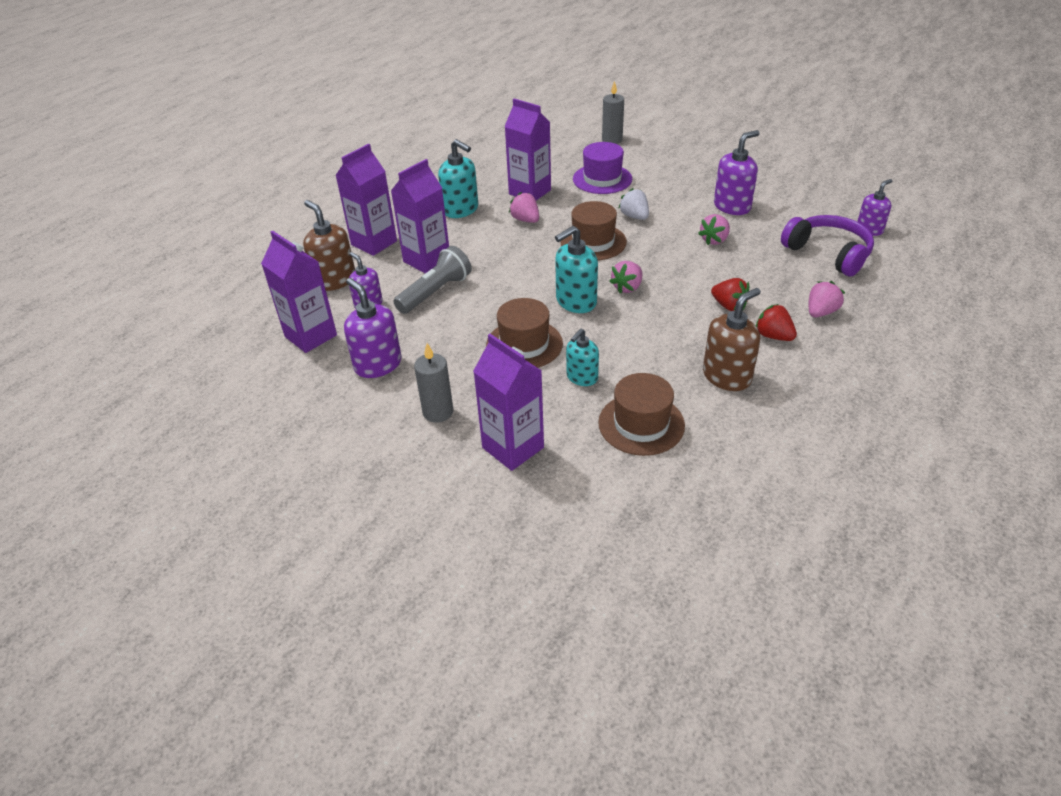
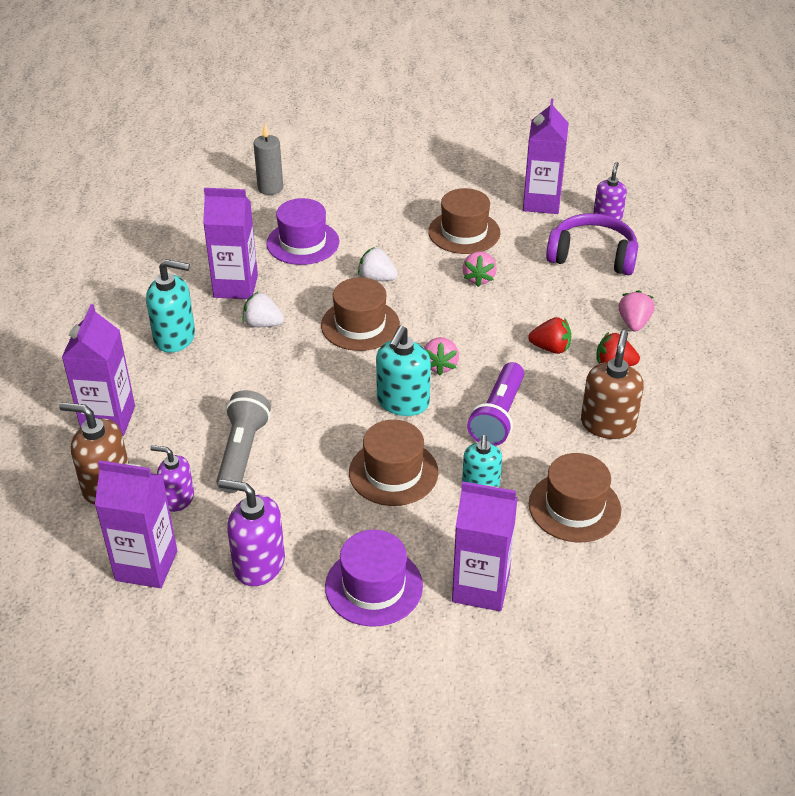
camera: 35 degrees left, 0 degrees up
purple carton [391,159,449,274] -> purple carton moved to [523,99,569,214]
grey candle [414,343,453,423] -> purple hat [325,530,423,627]
pink strawberry [509,192,539,223] -> white strawberry [242,292,284,327]
purple soap dispenser [714,130,759,215] -> brown hat [428,188,500,254]
none -> purple flashlight [467,362,524,446]

